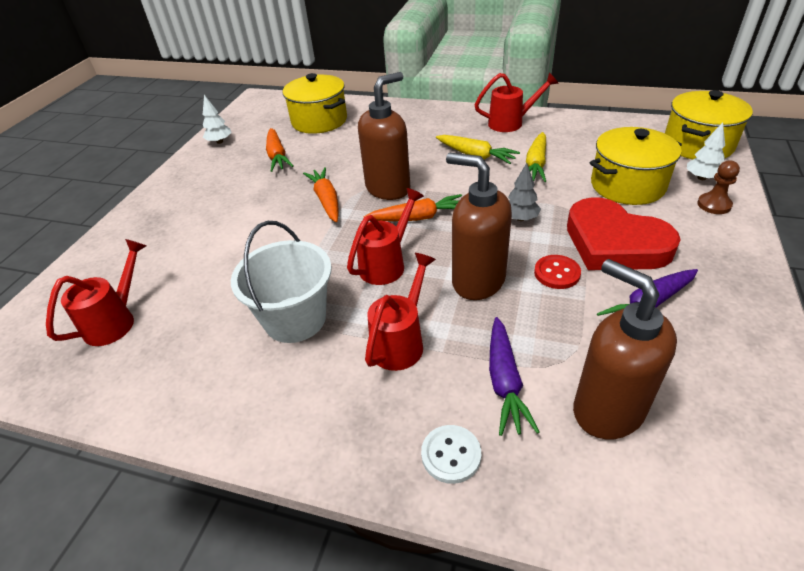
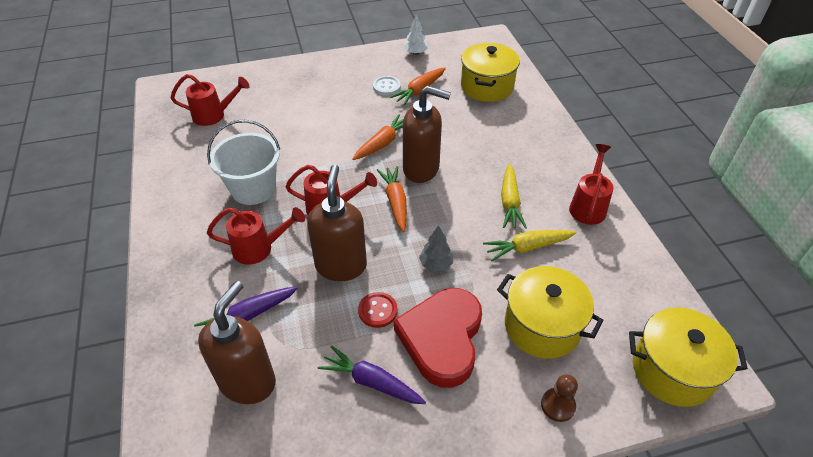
camera: 55 degrees right, 5 degrees up
orange carrot [364,194,462,221] -> orange carrot turned 150 degrees counterclockwise [377,166,407,232]
white button [421,425,481,484] -> white button moved to [373,76,401,95]
red watering can [475,72,559,132] -> red watering can turned 120 degrees counterclockwise [569,144,614,225]
white tree [687,122,725,180] -> none

